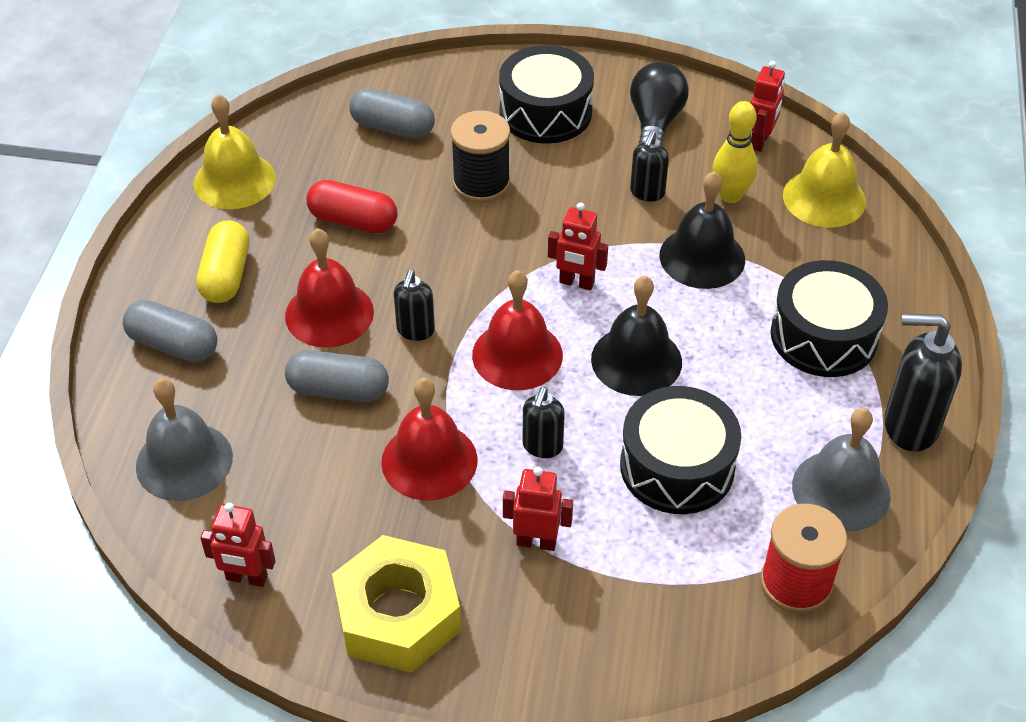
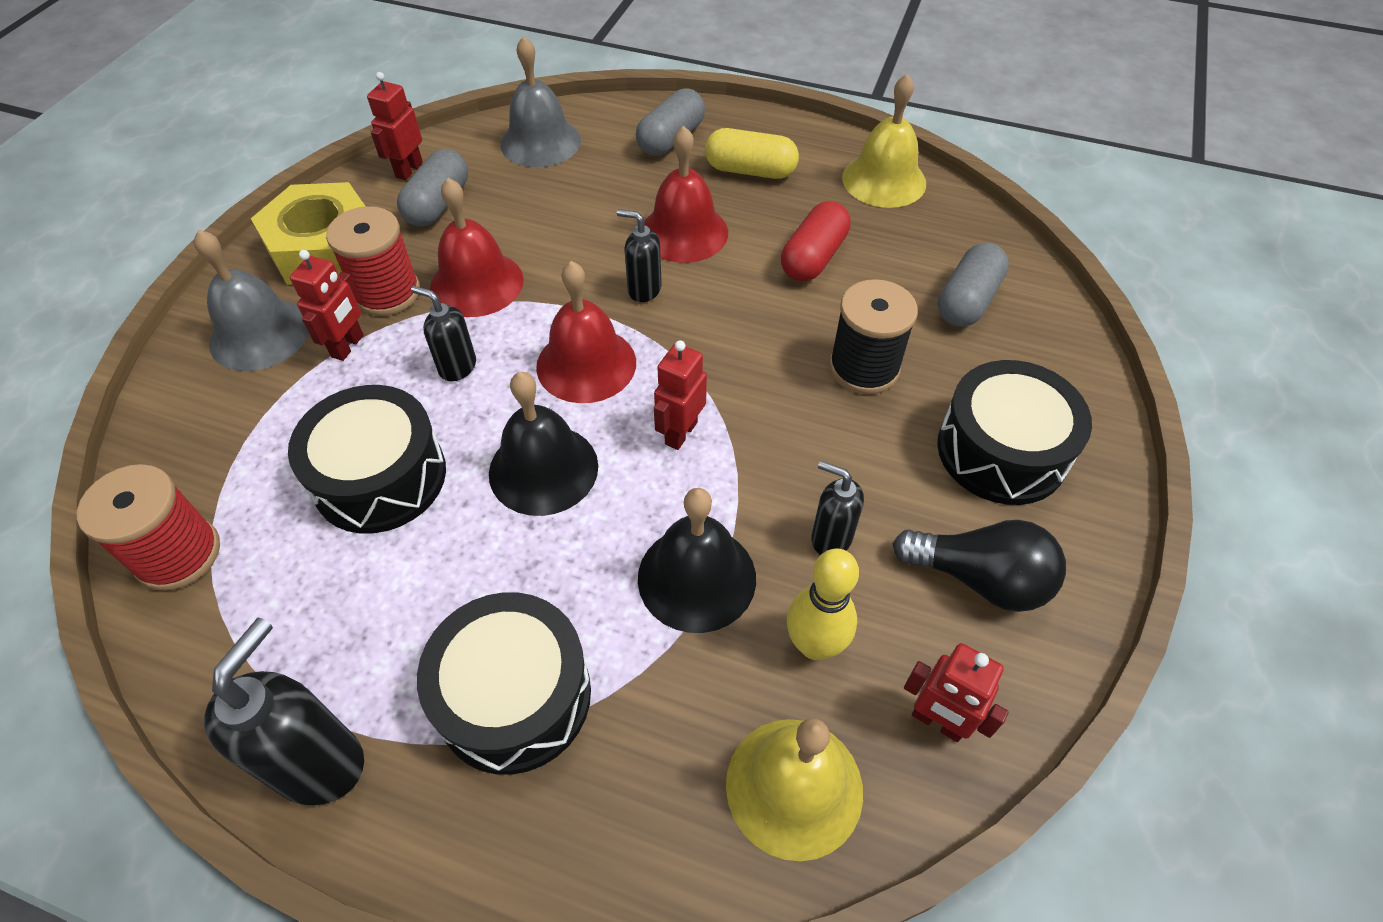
camera: 100 degrees right, 5 degrees up
grey capsule [285,350,389,402] -> grey capsule moved to [397,149,468,227]
grey bell [792,408,891,531] -> grey bell moved to [194,230,309,371]
none -> red spool [326,206,420,316]

